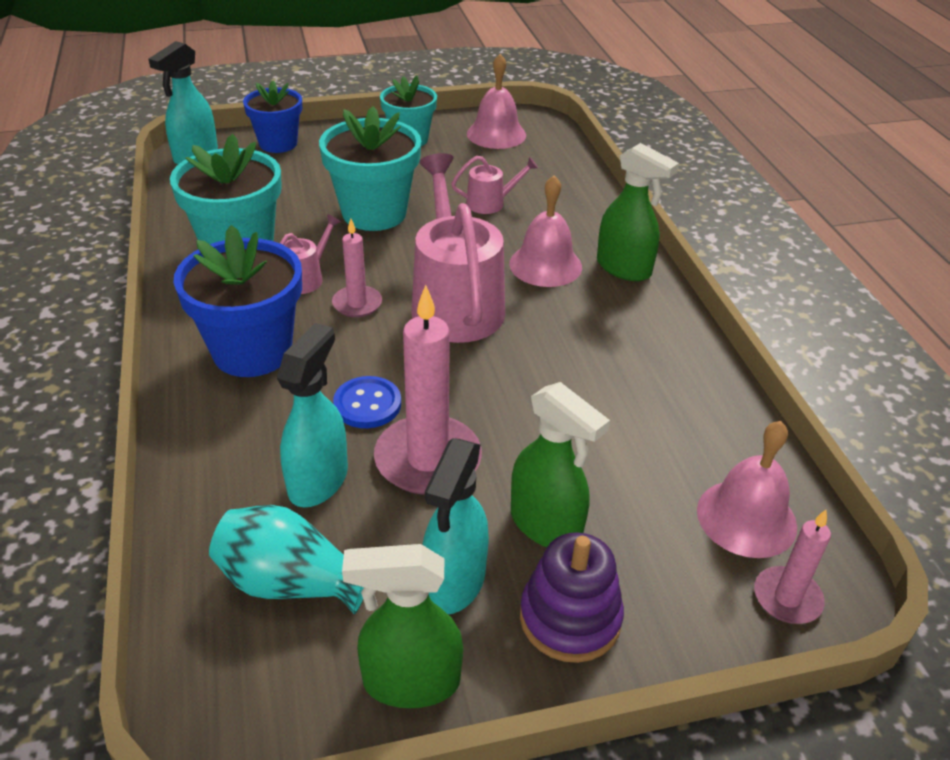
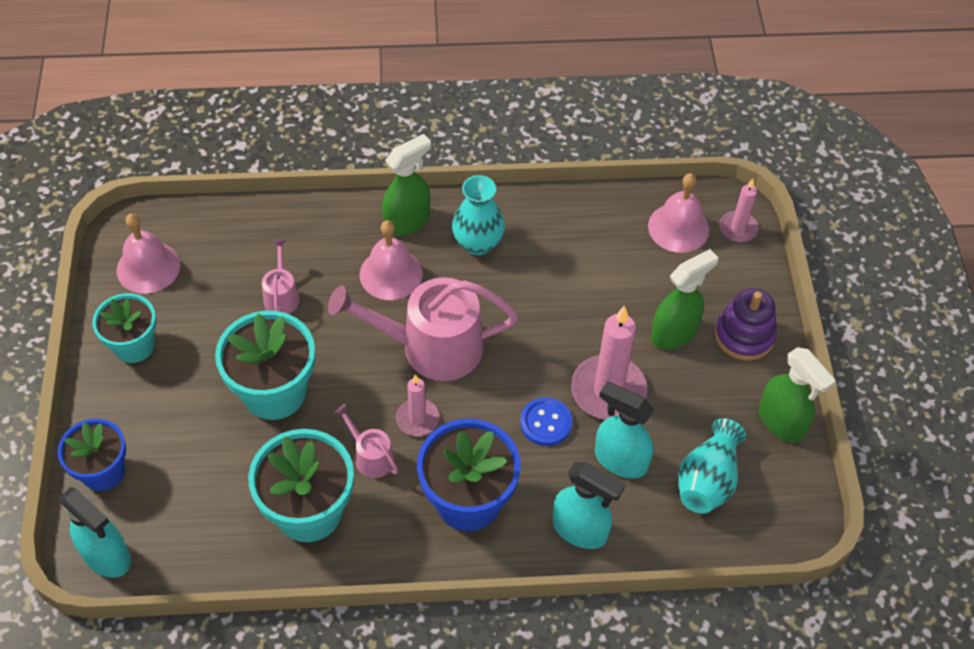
camera: 80 degrees left, 15 degrees up
green spray bottle [342,544,463,708] -> green spray bottle turned 45 degrees counterclockwise [759,347,836,443]
turquoise spray bottle [422,438,489,614] -> turquoise spray bottle moved to [553,462,625,549]
none -> turquoise vase [452,175,505,255]

